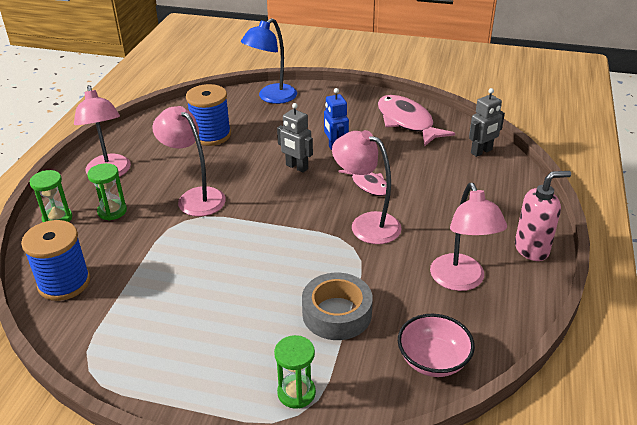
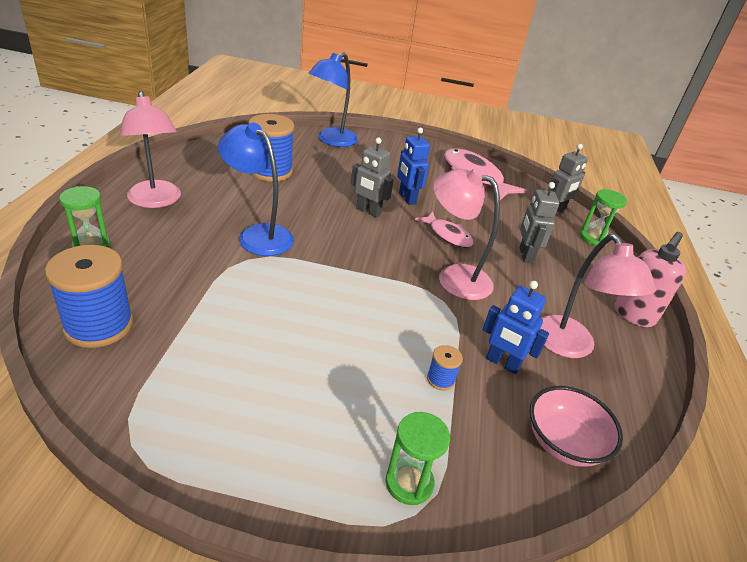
camera: 10 degrees left, 0 degrees up
green hourglass [87,163,127,220] -> green hourglass moved to [580,189,627,246]
pink lamp [152,106,226,217] -> blue lamp [218,122,294,256]
grey tape [302,273,373,340] -> blue spool [427,345,463,390]
pink soap dispenser [515,171,571,261] -> pink soap dispenser turned 150 degrees clockwise [615,232,686,327]
none -> blue robot [483,281,549,374]
none -> grey robot [519,182,559,264]

